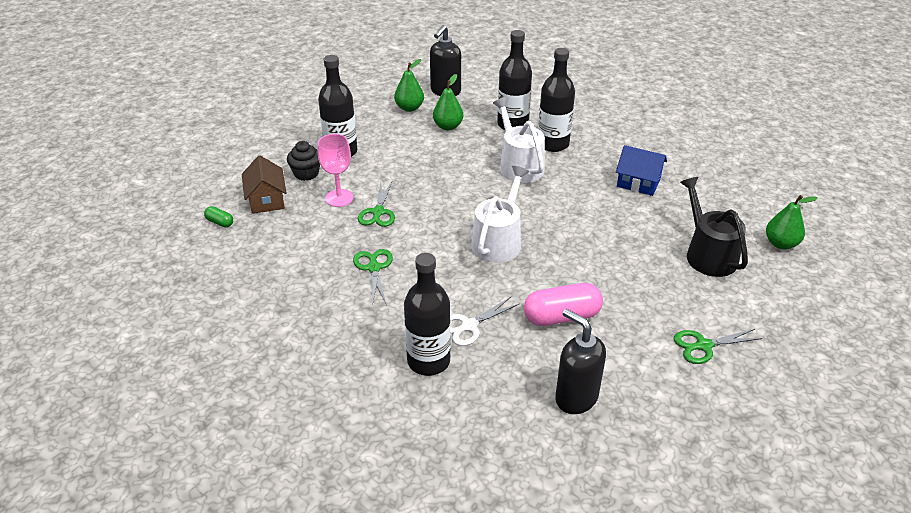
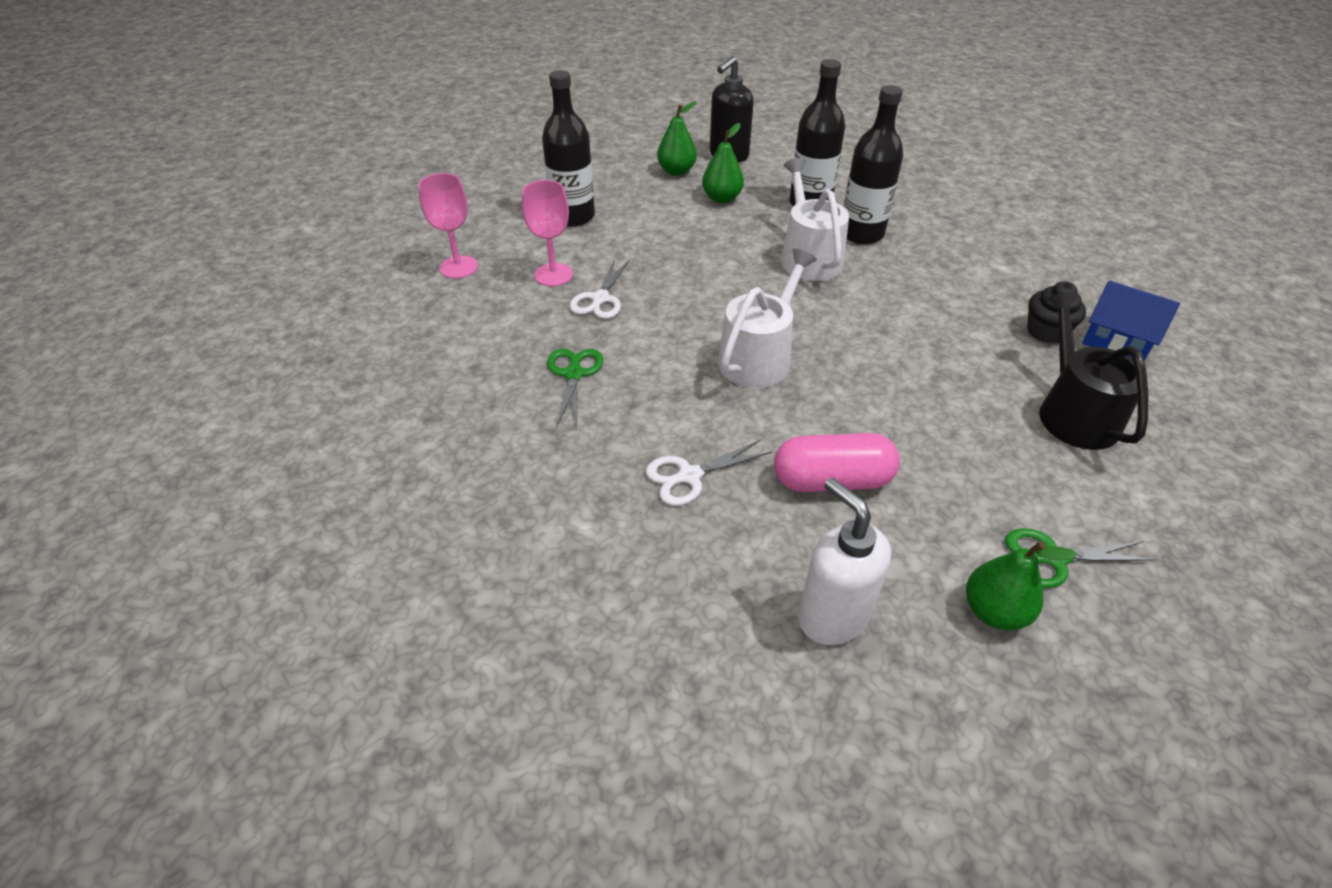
camera: 10 degrees right, 5 degrees up
green capsule [204,206,233,228] -> none
brown house [242,155,286,214] -> pink goblet [418,173,478,279]
black cupcake [287,141,320,181] -> black cupcake moved to [1027,281,1086,344]
green scissors [358,182,395,227] -> white scissors [570,258,630,319]
black bottle [404,253,451,376] -> none
black soap dispenser [555,309,606,414] -> white soap dispenser [798,477,891,645]
blue house [616,145,667,196] -> blue house moved to [1082,281,1180,361]
green pear [766,195,818,249] -> green pear moved to [966,541,1077,630]

